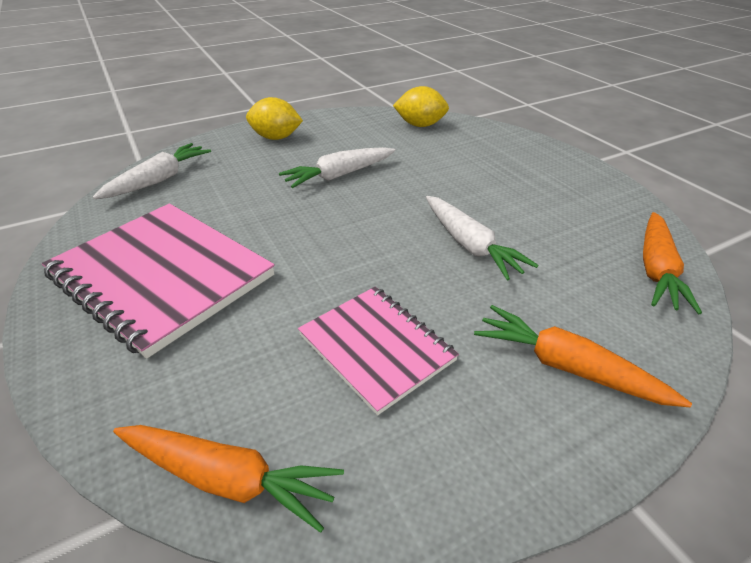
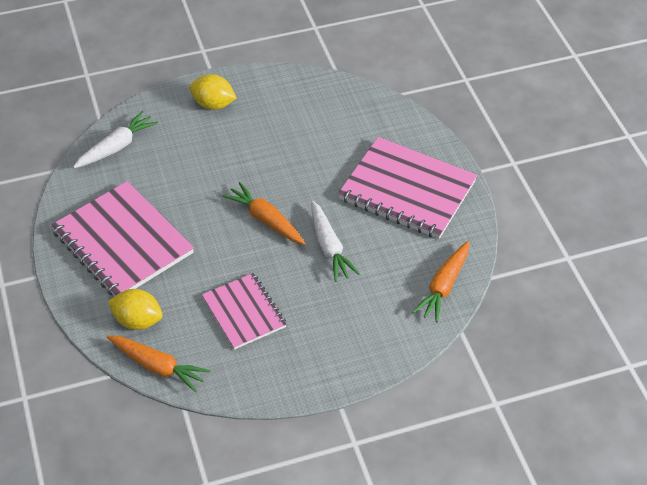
camera: 10 degrees right, 10 degrees up
white carrot [279,147,395,188] -> none
yellow lemon [393,86,449,127] -> yellow lemon moved to [108,289,163,330]
orange carrot [474,305,692,407] -> orange carrot moved to [222,182,305,244]
none -> pink notebook [338,137,477,239]

